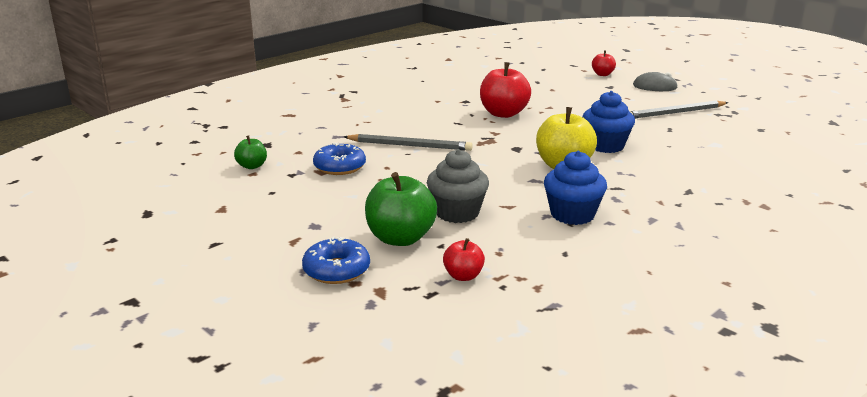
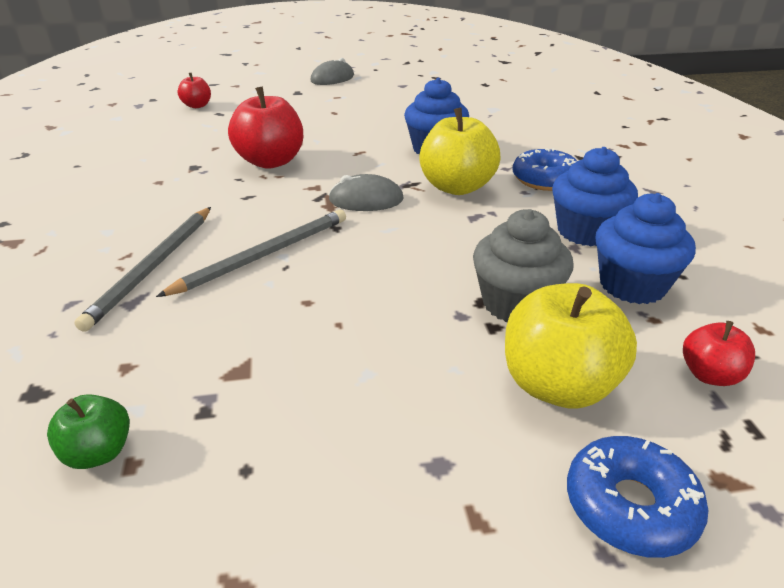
camera: 55 degrees left, 10 degrees up
blue donut [313,143,366,175] -> blue donut moved to [513,148,577,191]
green apple [365,172,437,246] -> yellow apple [505,283,637,409]
red apple [592,51,616,76] -> red apple moved to [178,72,211,108]
grey pencil [631,100,728,119] -> grey pencil moved to [74,207,211,332]
none -> grey mouse [329,174,404,211]
none -> blue cupcake [595,193,696,304]

